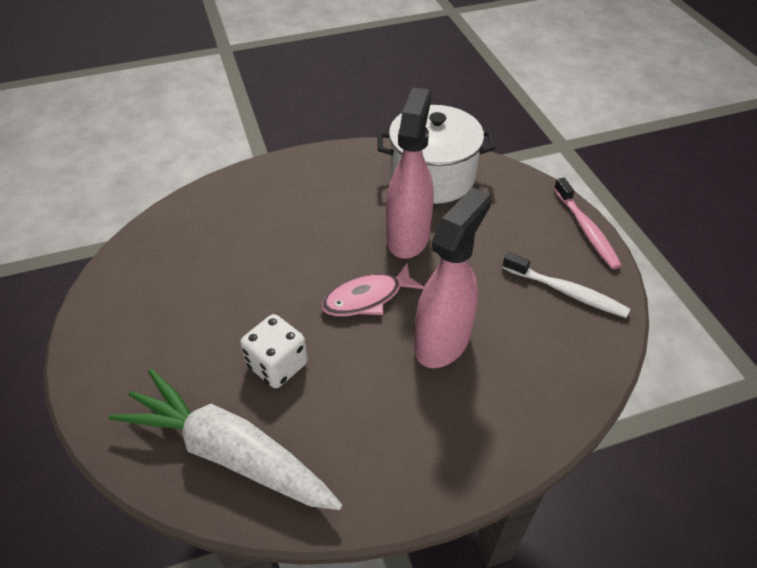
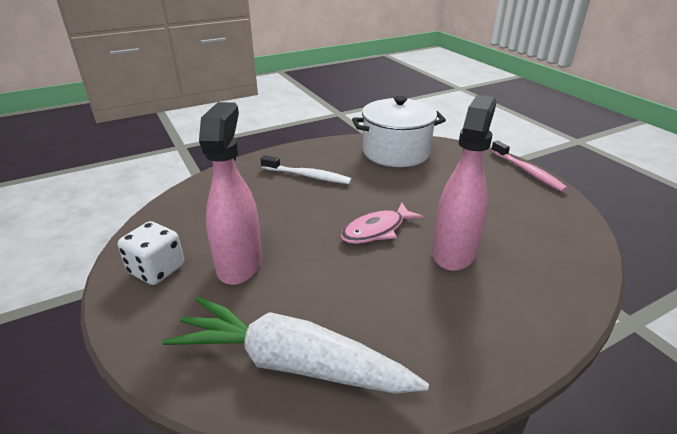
camera: 10 degrees left, 15 degrees down
white dice [240,314,308,388] -> white dice moved to [118,221,184,285]
pink spray bottle [386,87,434,259] -> pink spray bottle moved to [199,102,262,285]
white toothbrush [502,252,630,318] -> white toothbrush moved to [261,155,352,184]

